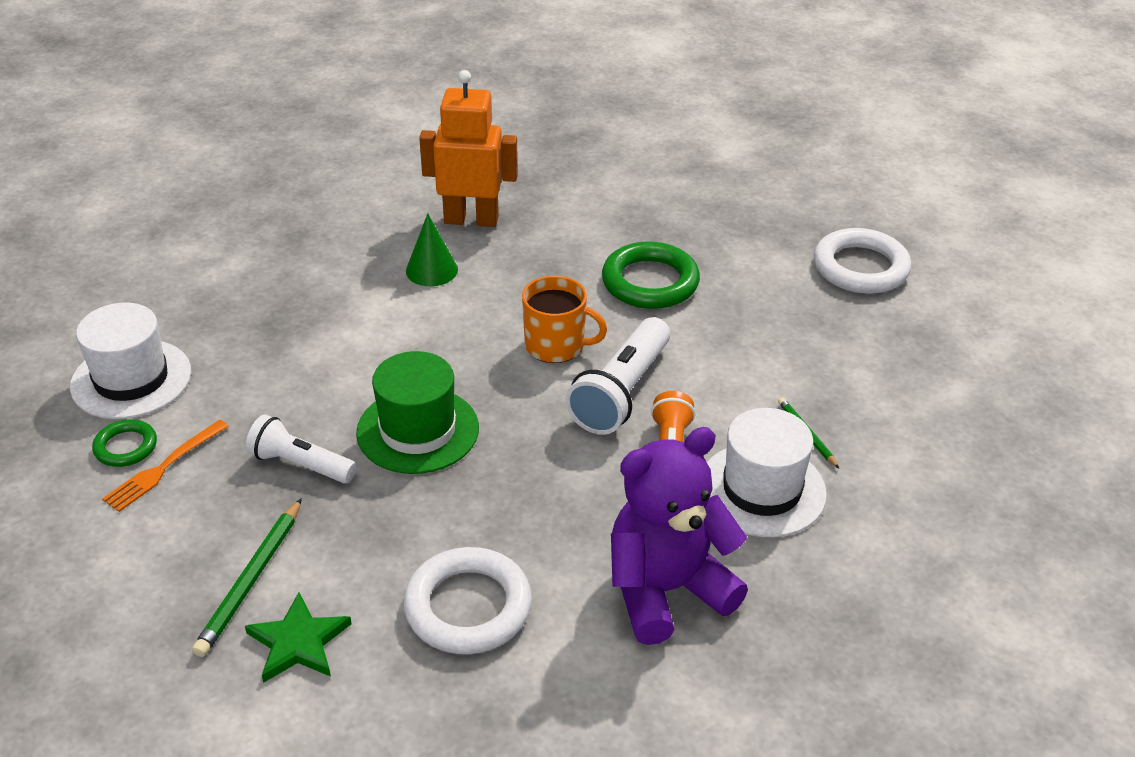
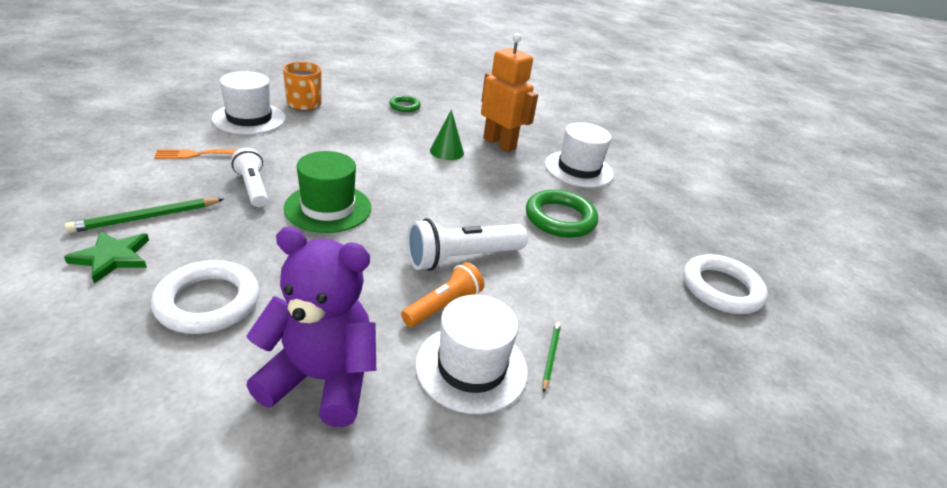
camera: 35 degrees right, 5 degrees down
green ring [92,419,157,467] -> green ring moved to [389,95,421,112]
orange mug [522,276,607,363] -> orange mug moved to [283,62,322,110]
none -> white hat [545,122,614,188]

